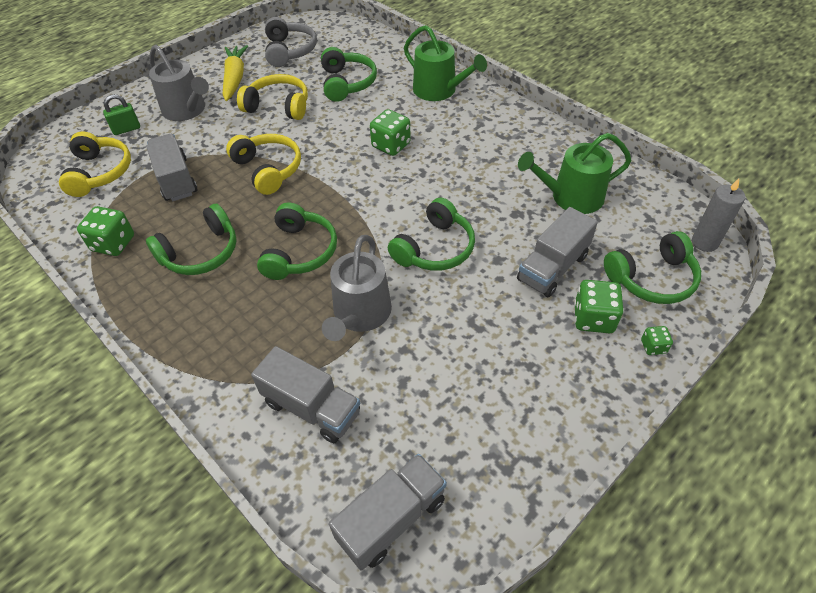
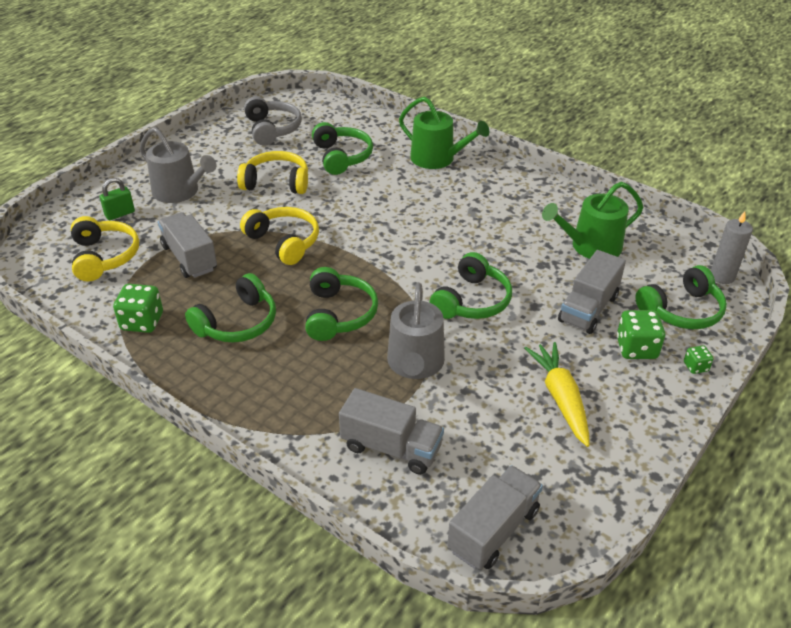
camera: 10 degrees left, 10 degrees down
yellow carrot [222,45,248,101] -> yellow carrot moved to [524,342,590,447]
green dice [370,109,411,156] -> none

